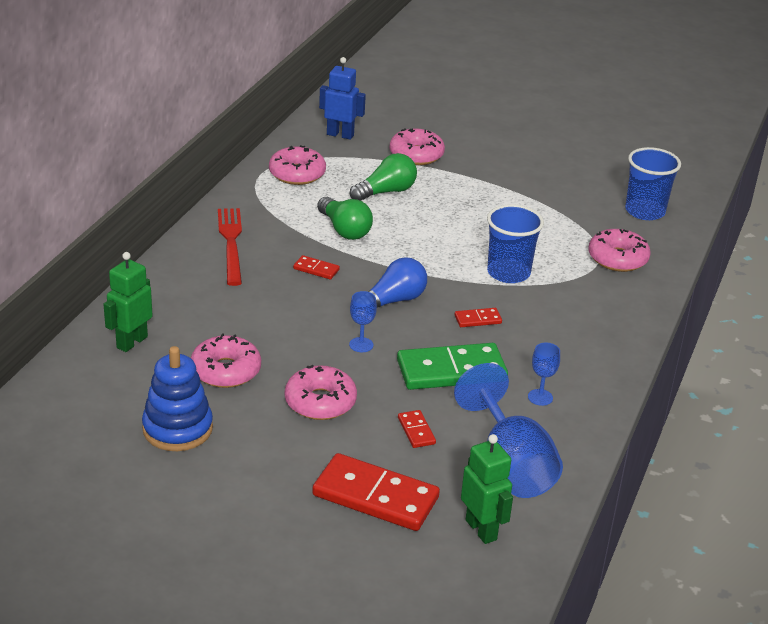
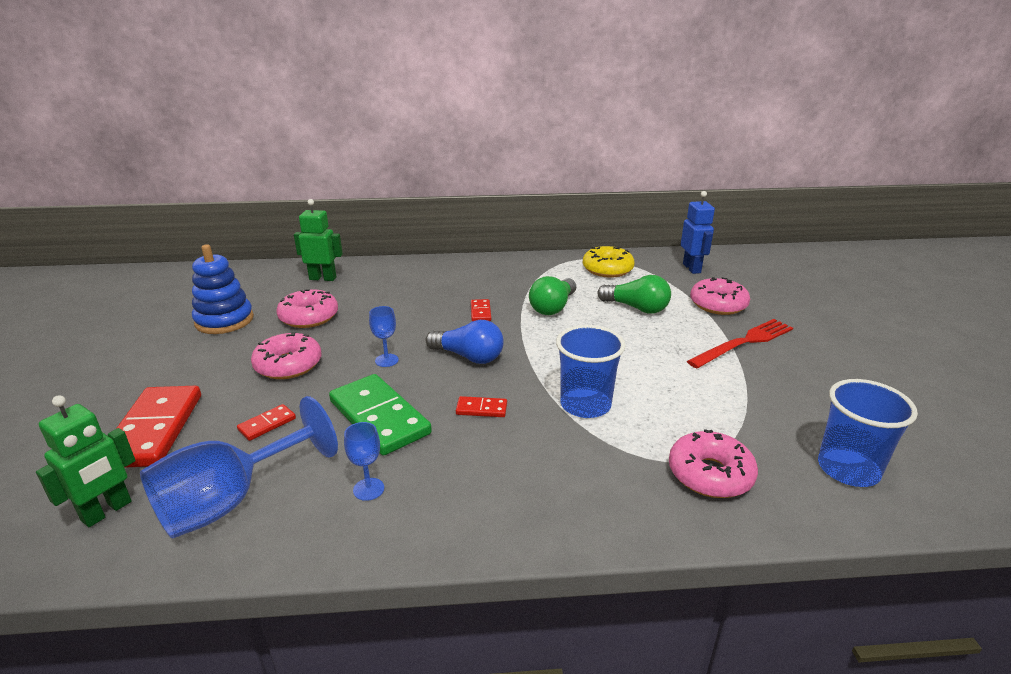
camera: 65 degrees right, 5 degrees down
red fork [218,208,242,286] -> red fork moved to [687,319,793,368]
pink donut [269,145,326,185] -> yellow donut [583,246,635,278]
red domino [455,308,502,327] -> red domino turned 45 degrees counterclockwise [456,396,507,417]

